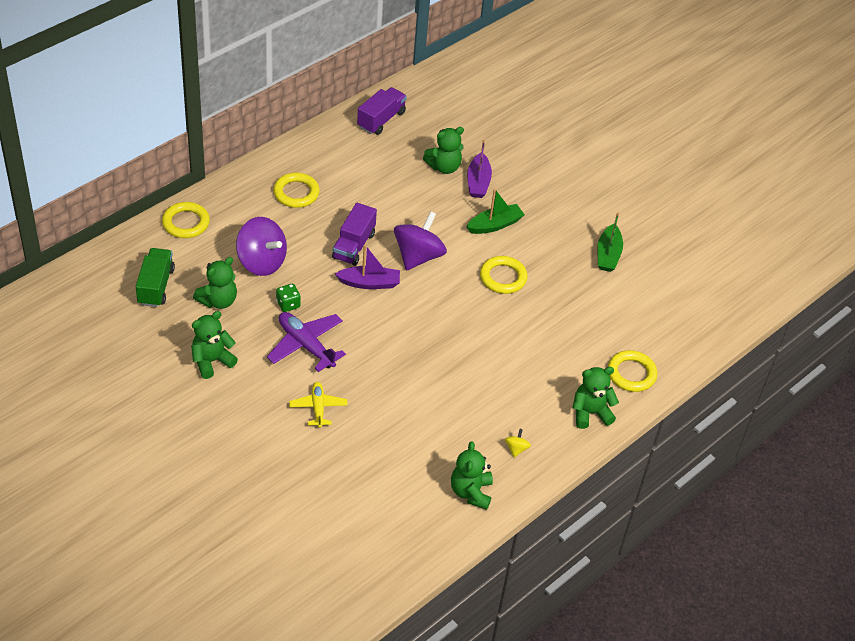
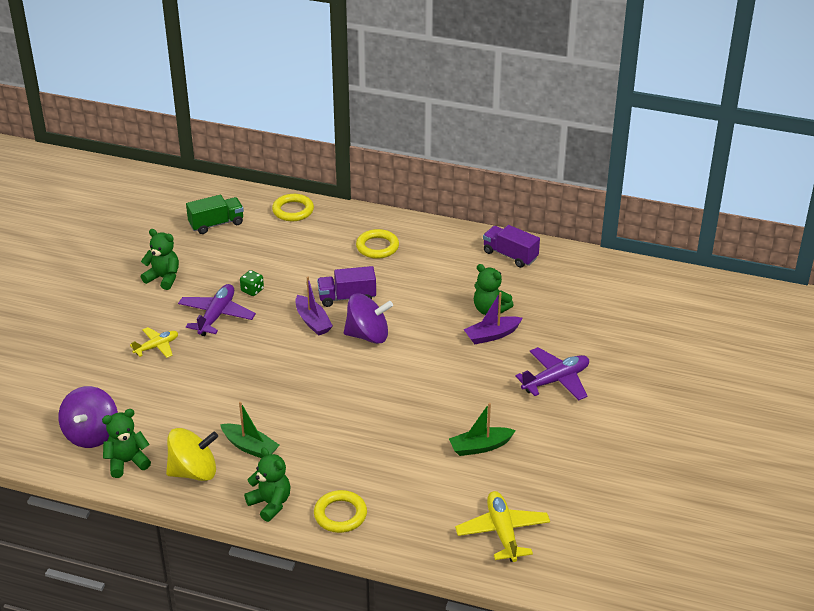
camera: 65 degrees right, 10 degrees down
green teddy bear [193,257,237,309] -> none
purple spinning top [236,217,287,276] -> purple spinning top moved to [58,386,118,448]
purple truck [357,87,407,135] -> purple truck turned 150 degrees counterclockwise [483,225,540,268]
green boat [467,189,525,234] -> green boat moved to [220,402,279,458]
yellow ring [480,256,528,294] -> none
yellow spinning top [505,429,531,457] -> yellow spinning top [166,428,218,481], size x2.39
none -> yellow plane [455,491,550,562]
none -> purple plane [515,347,589,400]

